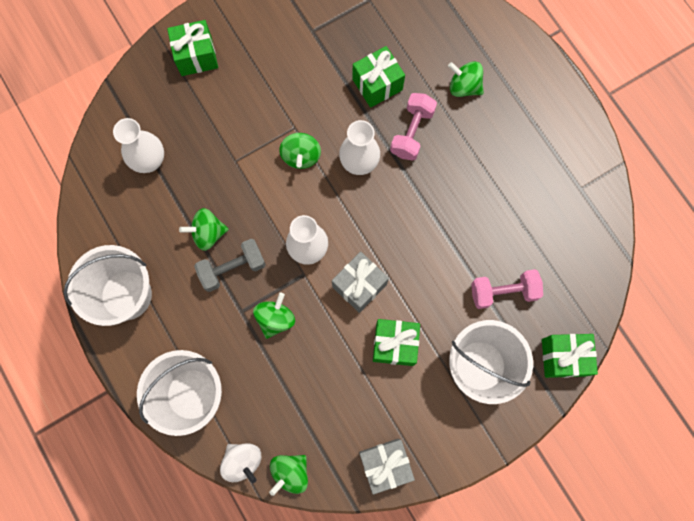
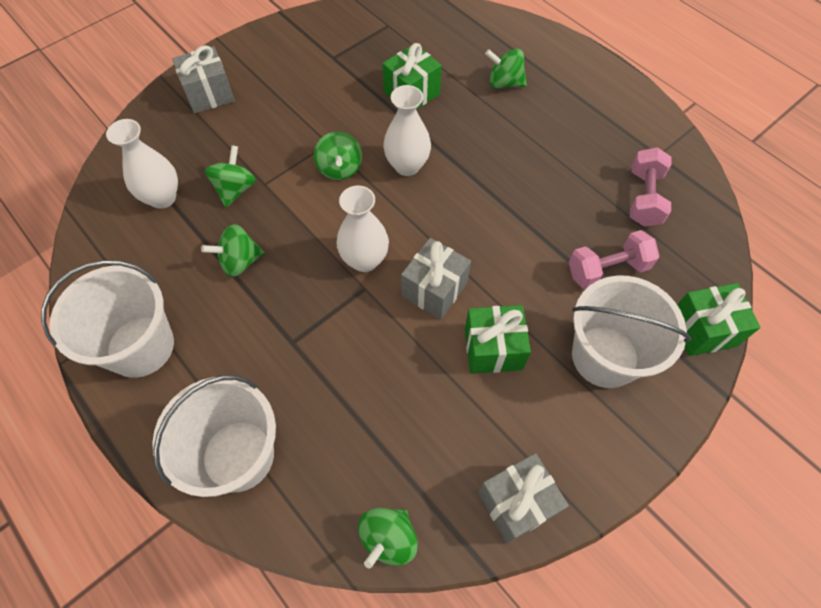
camera: 10 degrees left, 15 degrees down
green gift [167,20,218,76] -> grey gift [172,45,235,114]
grey dumbbell [194,239,266,292] -> none
white spinning top [220,443,261,483] -> none
green spinning top [253,293,295,339] -> green spinning top moved to [205,145,256,207]
pink dumbbell [390,93,437,161] -> pink dumbbell moved to [630,147,672,227]

